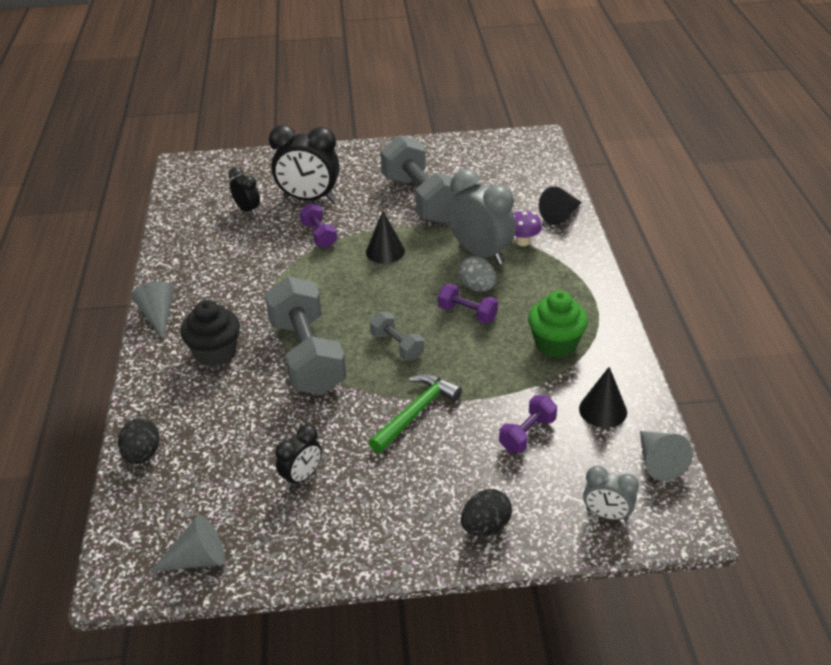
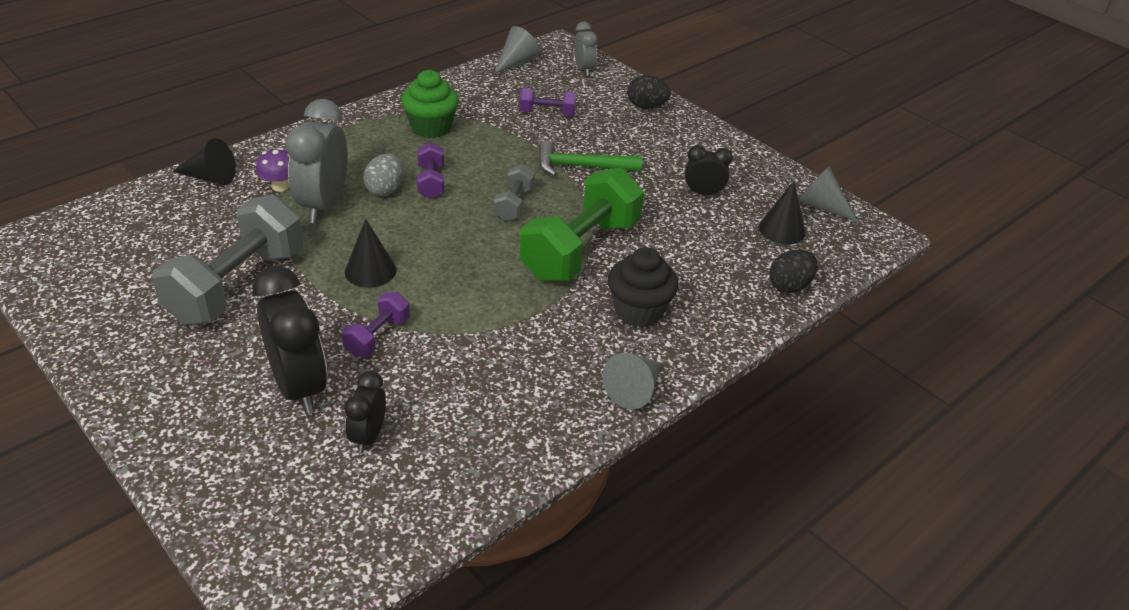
camera: 130 degrees left, 0 degrees up
grey dumbbell [265,276,347,395] -> green dumbbell [520,168,644,282]
black cone [579,367,627,428] -> black cone moved to [759,181,806,244]

